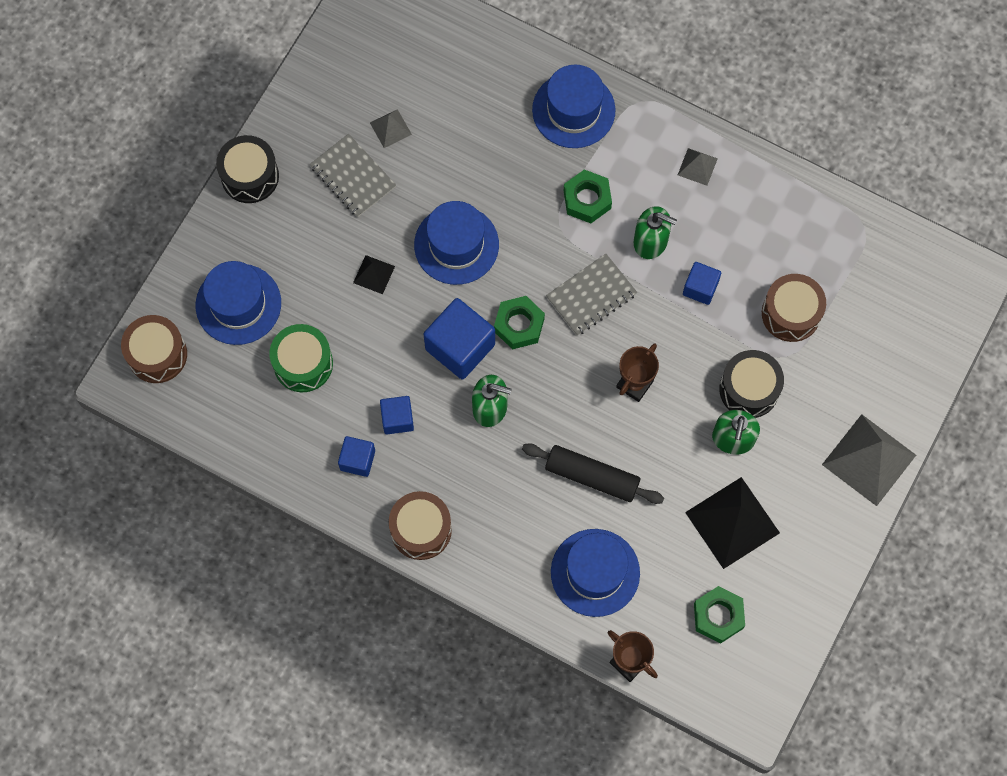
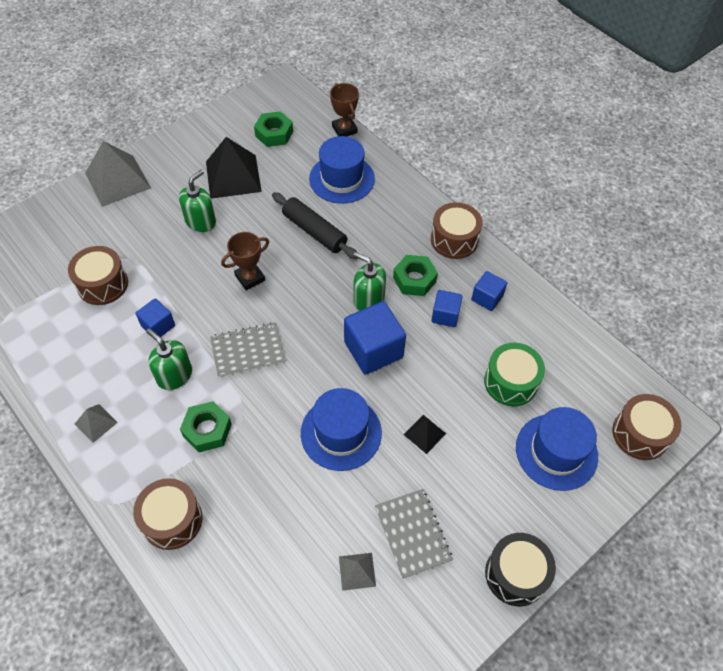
camera: 160 degrees left, 15 degrees down
green nut [494,296,545,349] -> green nut moved to [393,255,438,296]
blue hat [532,65,616,148] -> brown drum [133,478,202,550]
black drum [719,350,784,418] -> none

